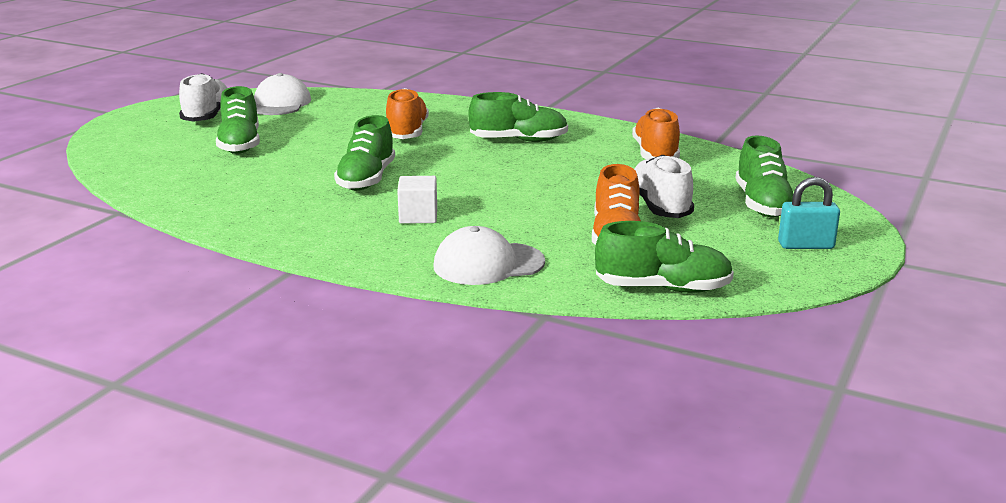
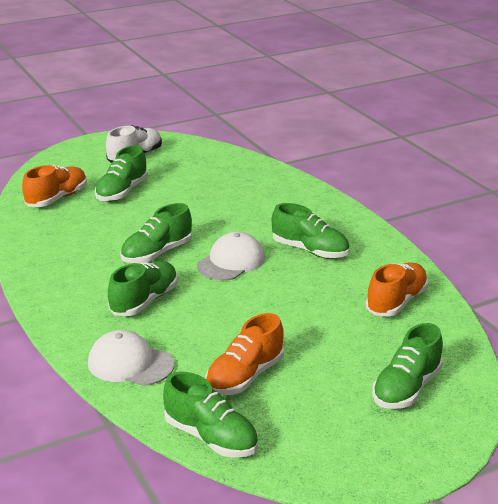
camera: 35 degrees right, 5 degrees up
white cap [254,73,311,115] -> white cap moved to [197,232,265,280]
orange shoe [386,88,429,139] -> orange shoe moved to [22,165,87,207]
white cube [397,176,437,224] -> green shoe [108,261,178,316]
white shoe [634,155,694,218] -> none
turquoise padlock [778,177,840,249] -> none

